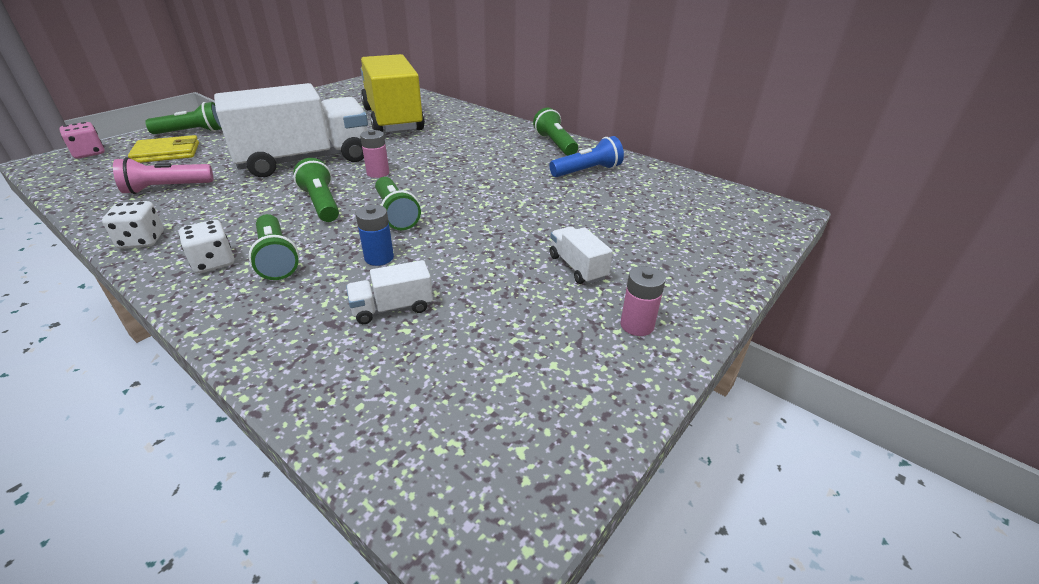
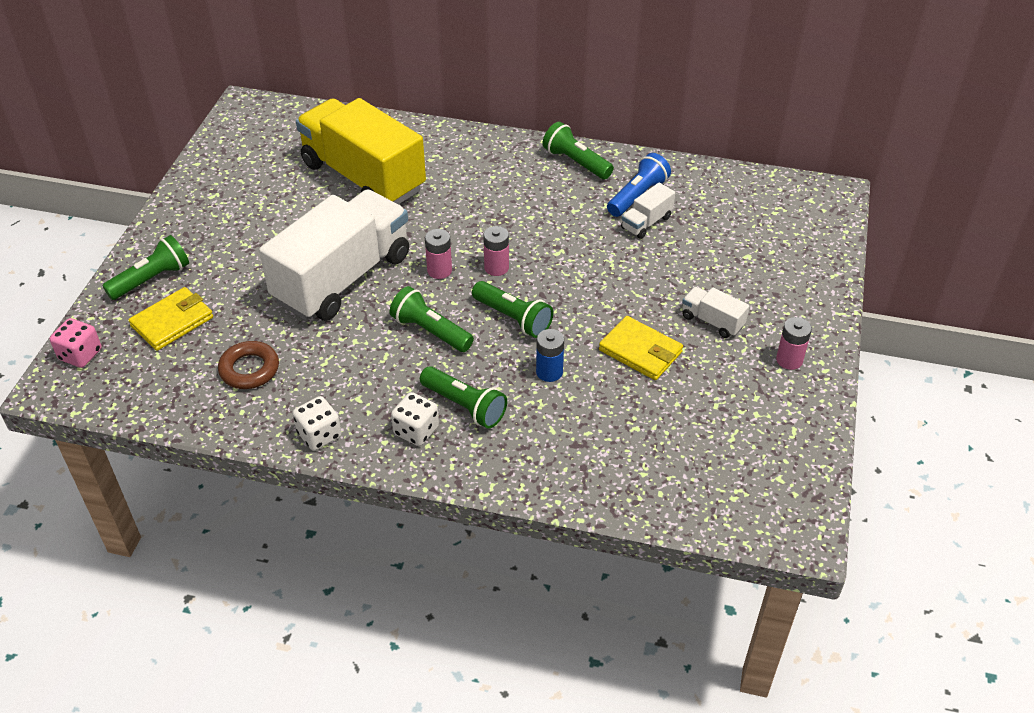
camera: 25 degrees left, 10 degrees up
pink flashlight [113,157,213,194] -> brown ring [218,341,279,389]
white truck [346,260,433,324] -> white truck moved to [621,183,675,239]
none -> pink battery [483,226,509,276]
none -> yellow wallet [599,316,683,380]

